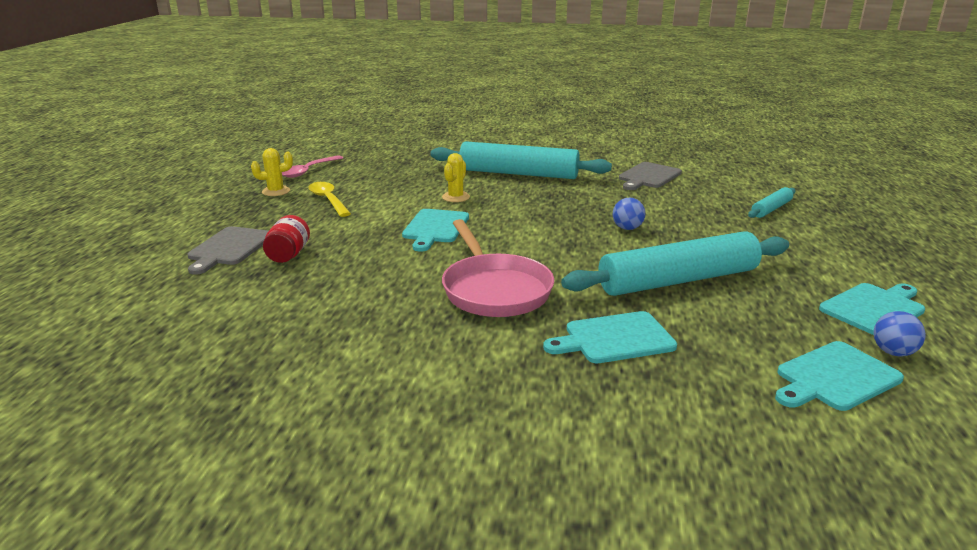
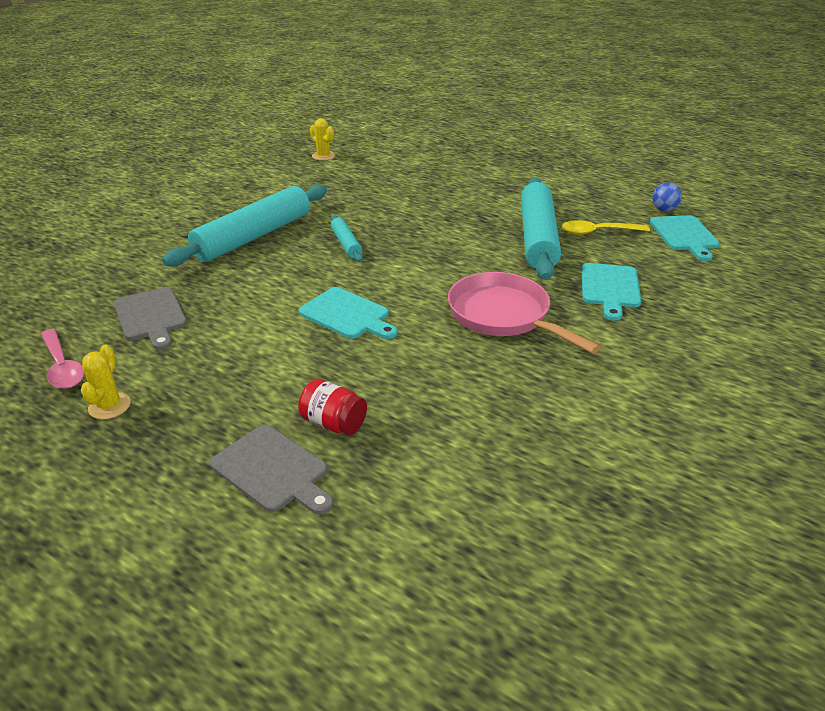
camera: 65 degrees left, 10 degrees up
yellow spoon [308,182,351,217] -> yellow spoon moved to [561,220,650,235]
yellow cactus [442,153,470,202] -> yellow cactus moved to [310,118,335,161]
pink pan [442,219,554,317] -> pink pan turned 135 degrees counterclockwise [448,272,601,354]
blue ball [613,198,646,230] -> none
grey cutting board [619,162,682,190] -> grey cutting board moved to [114,287,187,350]
turquoise rolling pin [748,187,795,218] -> turquoise rolling pin moved to [331,215,363,262]
turquoise cutting board [819,283,925,335] -> none

